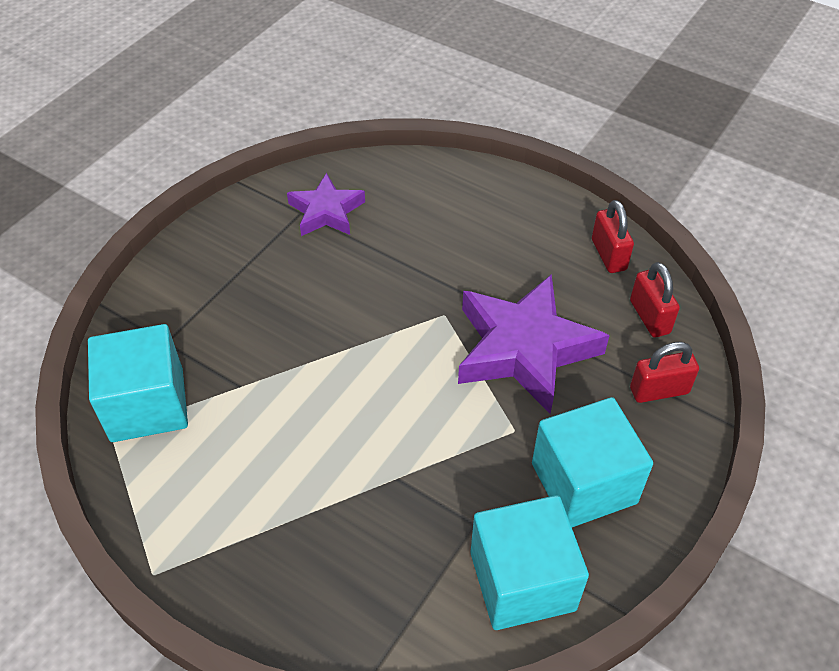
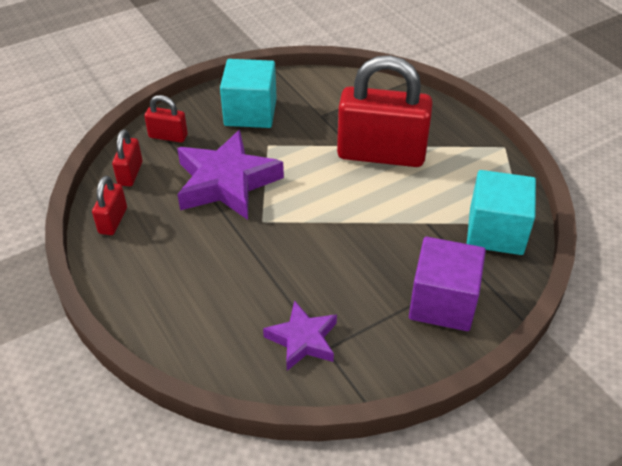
camera: 155 degrees left, 5 degrees down
turquoise cube [471,495,589,630] -> none
none -> red padlock [337,55,433,167]
none -> purple cube [409,237,486,331]

